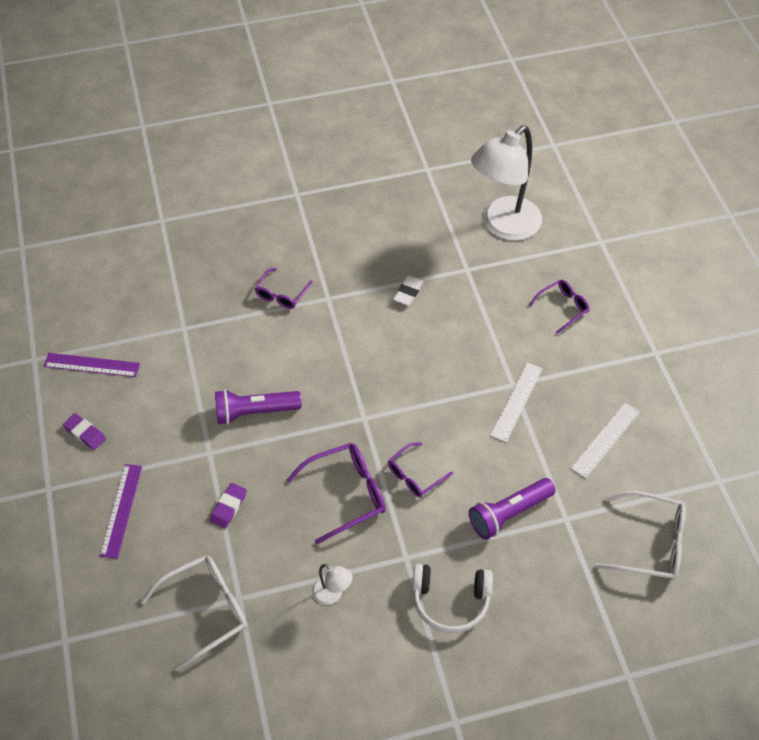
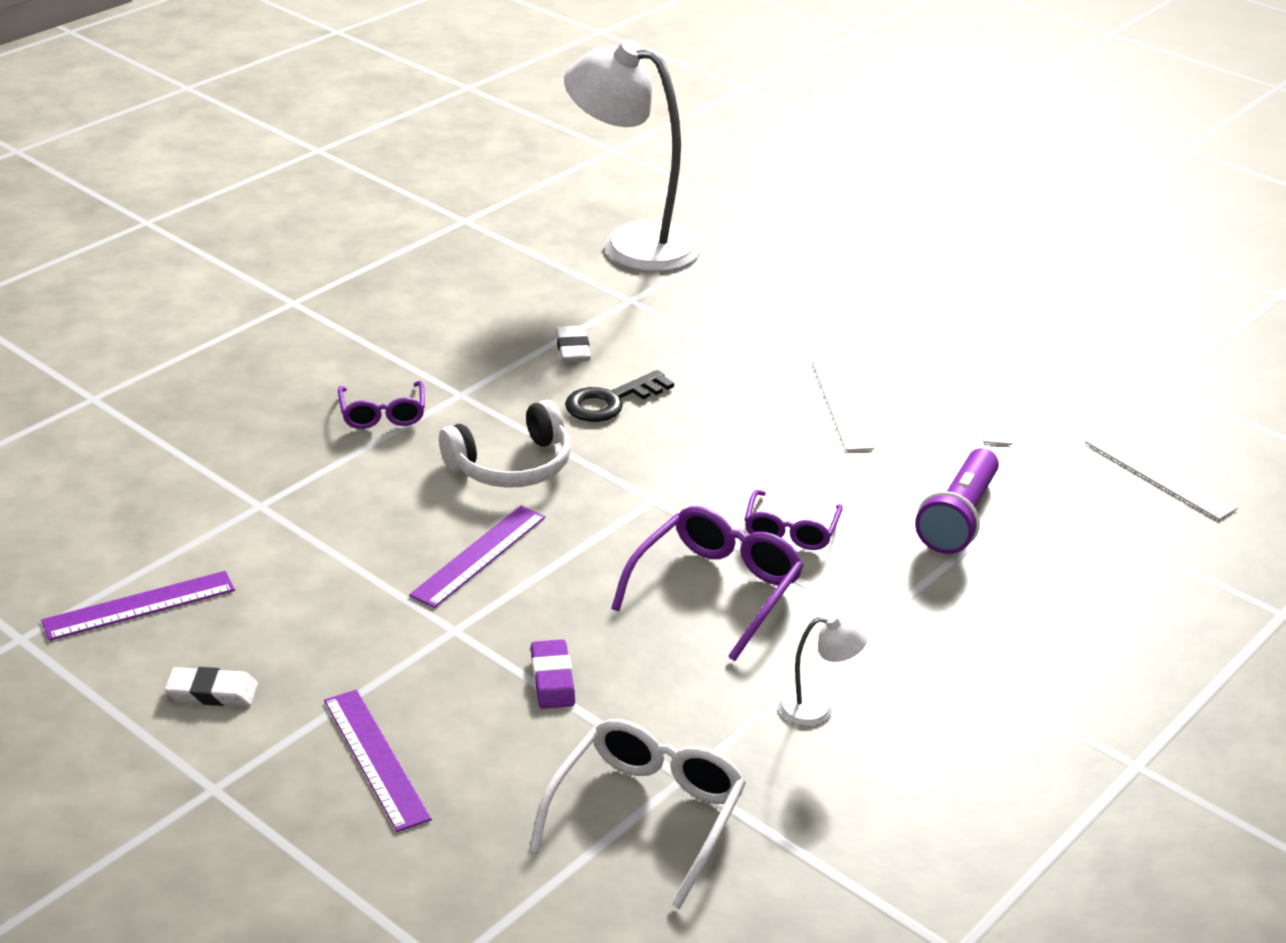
camera: 35 degrees left, 20 degrees down
purple eraser [63,413,106,450] -> white eraser [164,667,258,706]
purple flashlight [215,389,302,425] -> purple ruler [409,505,545,608]
white headphones [412,564,493,633] -> white headphones moved to [439,400,571,488]
white lamp [471,125,542,241] -> white lamp turned 105 degrees clockwise [564,40,701,272]
purple glasses [529,280,590,334] -> none
white glasses [595,491,686,581] -> white ruler [1085,431,1238,520]
none -> black key [565,370,674,422]

